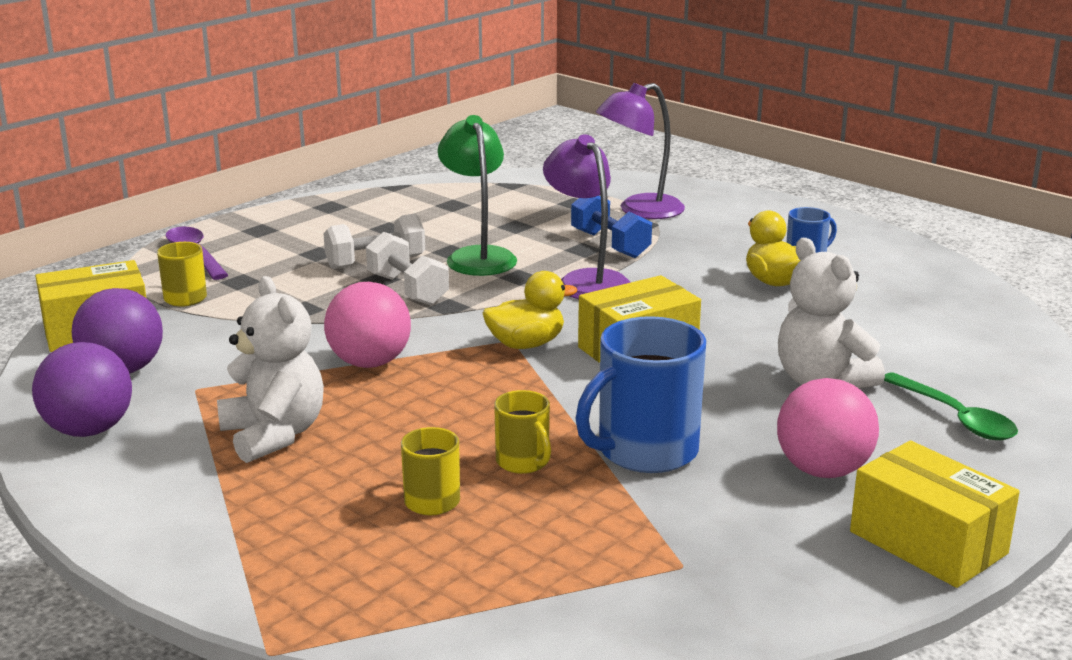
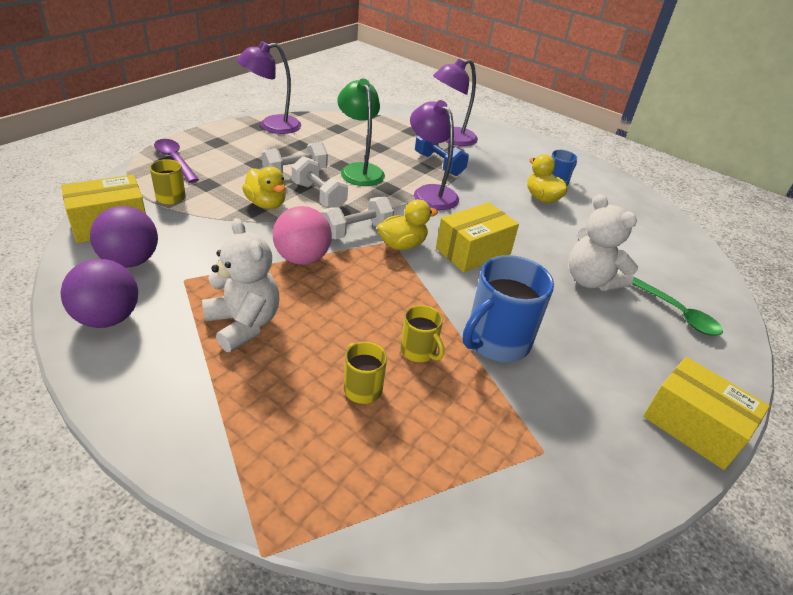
camera: 10 degrees left, 15 degrees up
pink ball [777,378,879,478] -> none
none -> purple lamp [236,41,301,134]
none -> yellow duck [242,166,286,209]
none -> white dumbbell [321,197,394,239]

